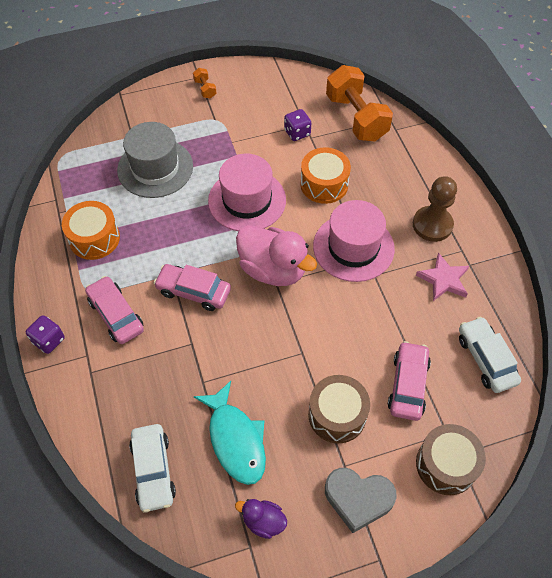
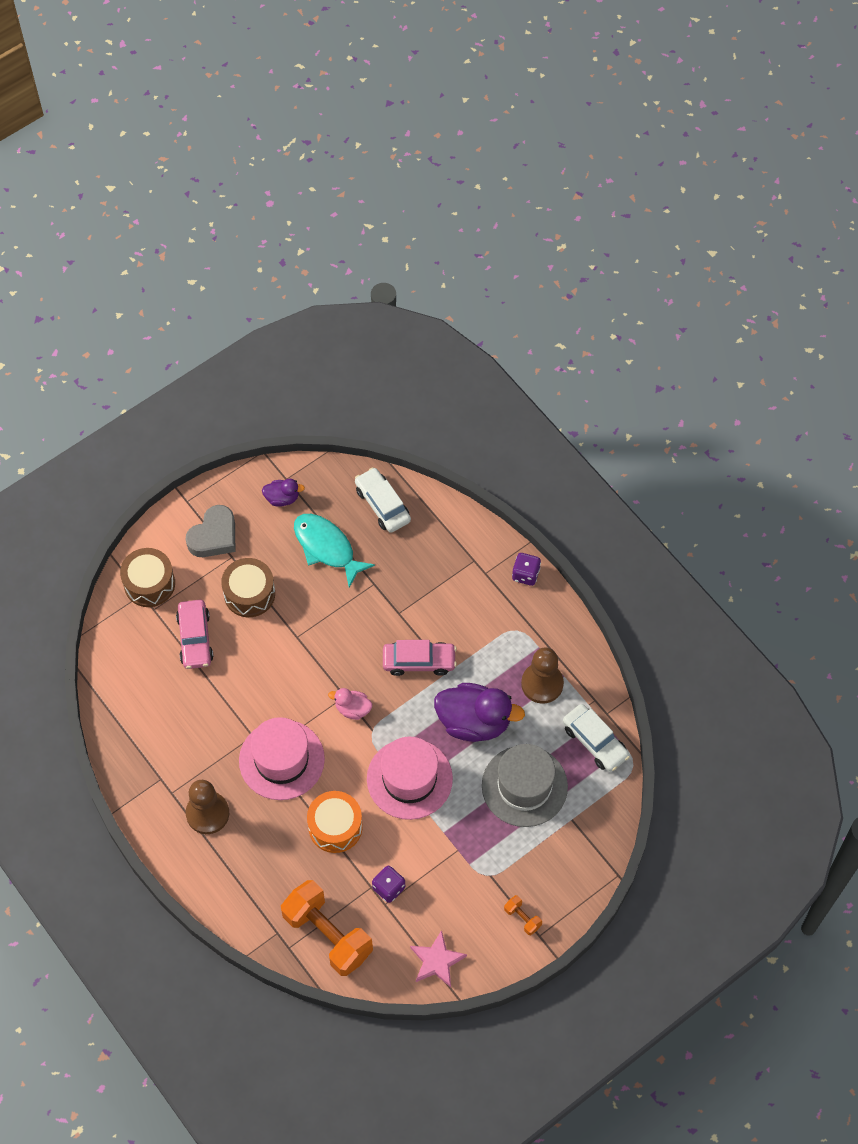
camera: 160 degrees right, 5 degrees up
orange drum [62,201,120,260] -> brown pawn [521,647,564,703]
pink car [85,276,144,344] -> none
pink duck [236,225,317,286] -> pink duck [328,688,372,720], size x0.50
grey heart [325,468,397,533] -> grey heart turned 135 degrees clockwise [185,505,235,557]
pink star [416,253,469,301] -> pink star moved to [410,930,467,987]
white car [459,316,521,393] -> white car moved to [563,704,630,772]
none -> purple duck [434,683,525,742]

